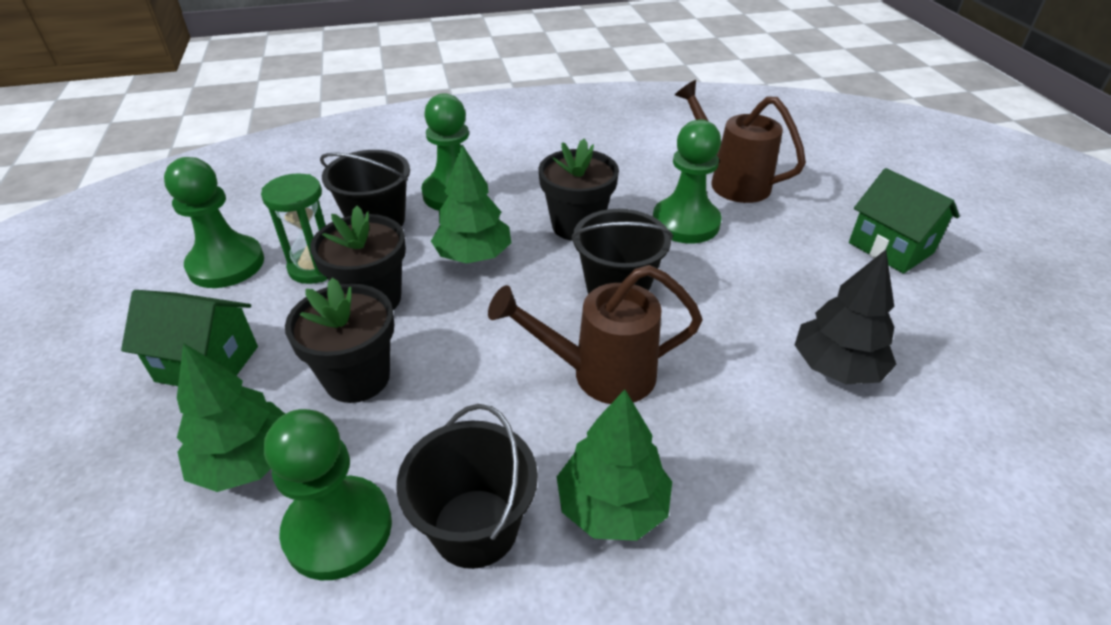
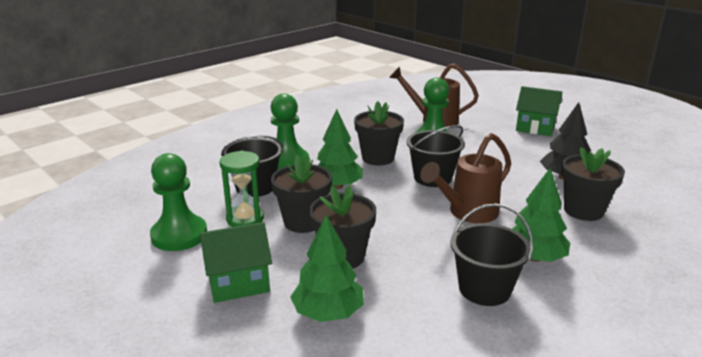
camera: 30 degrees left, 15 degrees down
green pawn [264,409,392,580] -> none
none -> black flower pot [561,147,625,221]

